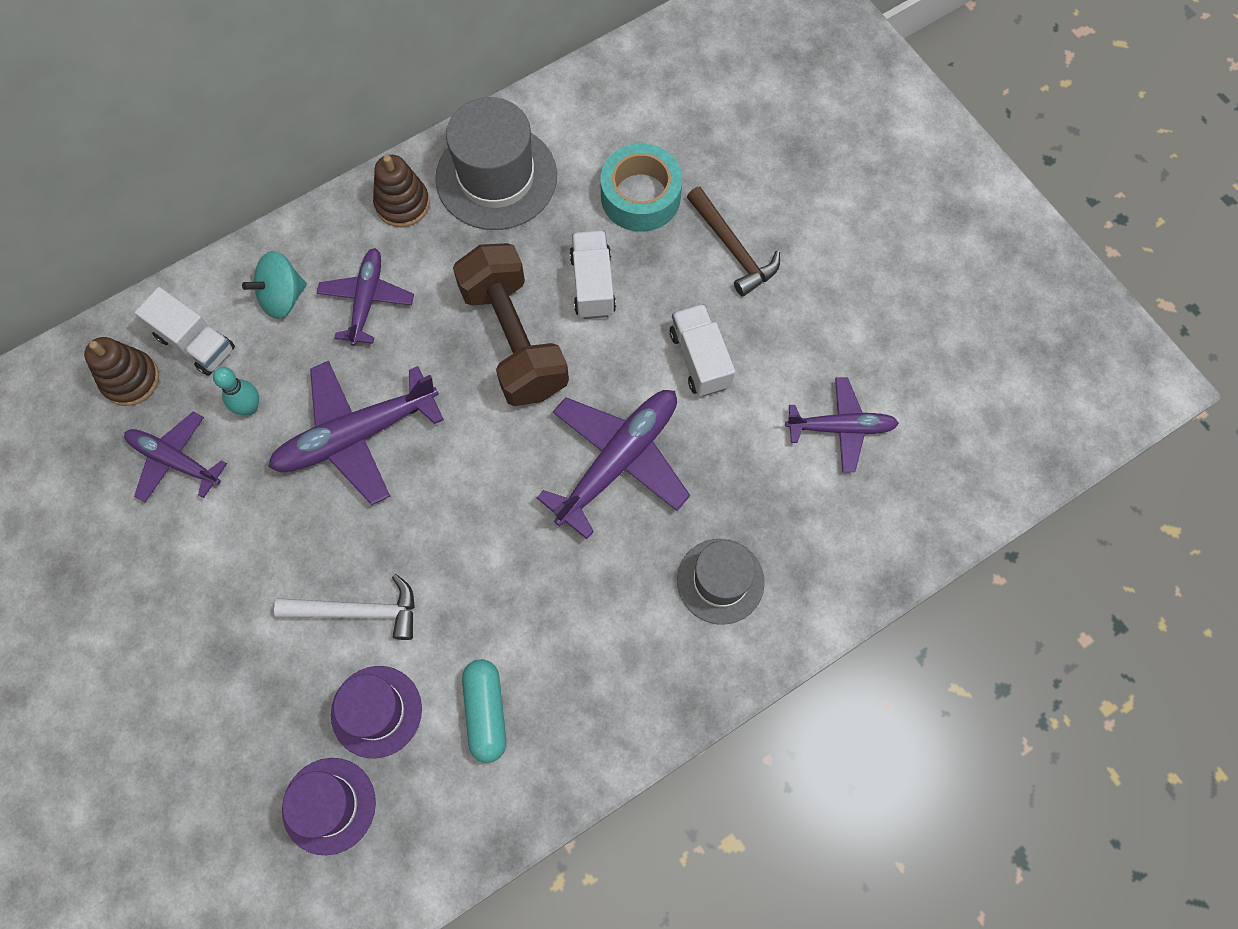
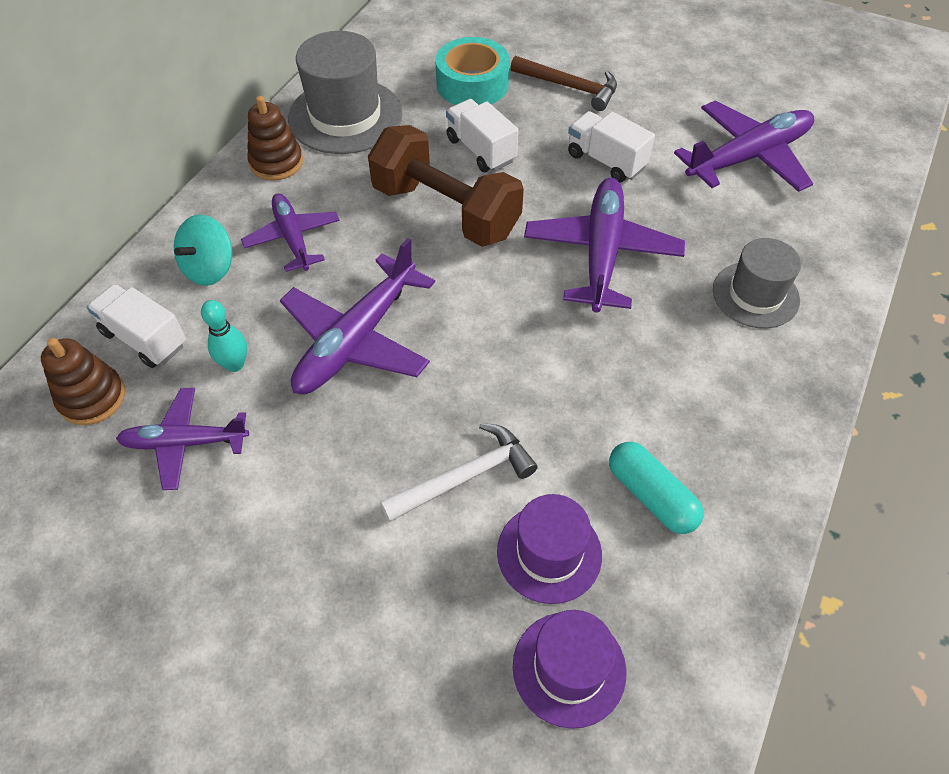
camera: 30 degrees left, 15 degrees down
white truck [134,287,235,376] -> white truck turned 150 degrees counterclockwise [87,284,186,368]
purple plane [785,378,899,472] -> purple plane [674,100,814,192], size x1.59

